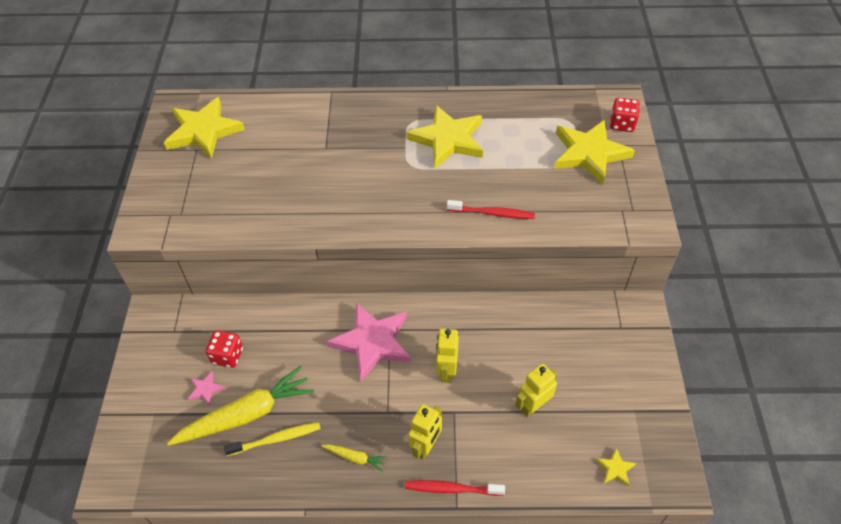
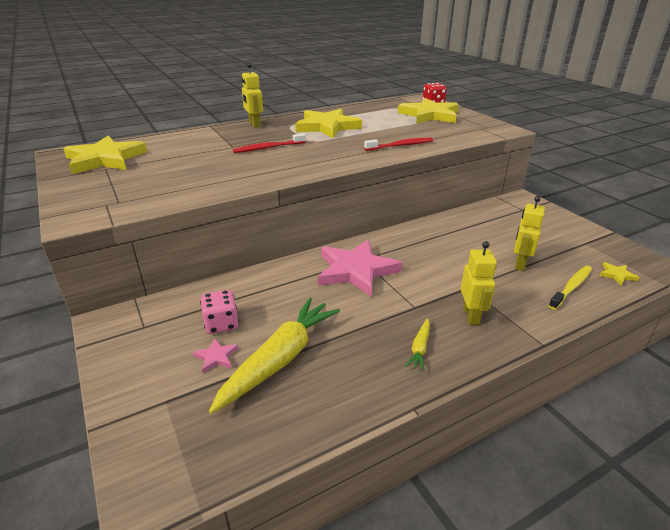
camera: 30 degrees left, 20 degrees down
red dice [206,330,243,368] -> pink dice [200,290,239,334]
yellow toothbrush [224,422,321,456] -> yellow toothbrush moved to [548,266,592,310]
yellow carrot [321,444,387,471] -> yellow carrot turned 120 degrees clockwise [406,318,430,371]
red toothbrush [405,480,505,496] -> red toothbrush moved to [233,133,306,153]
yellow robot [436,329,459,383] -> yellow robot moved to [242,63,263,128]

